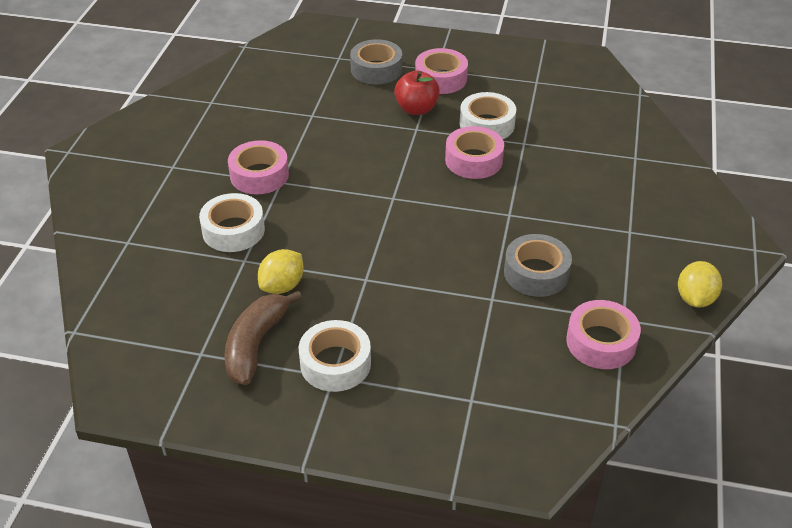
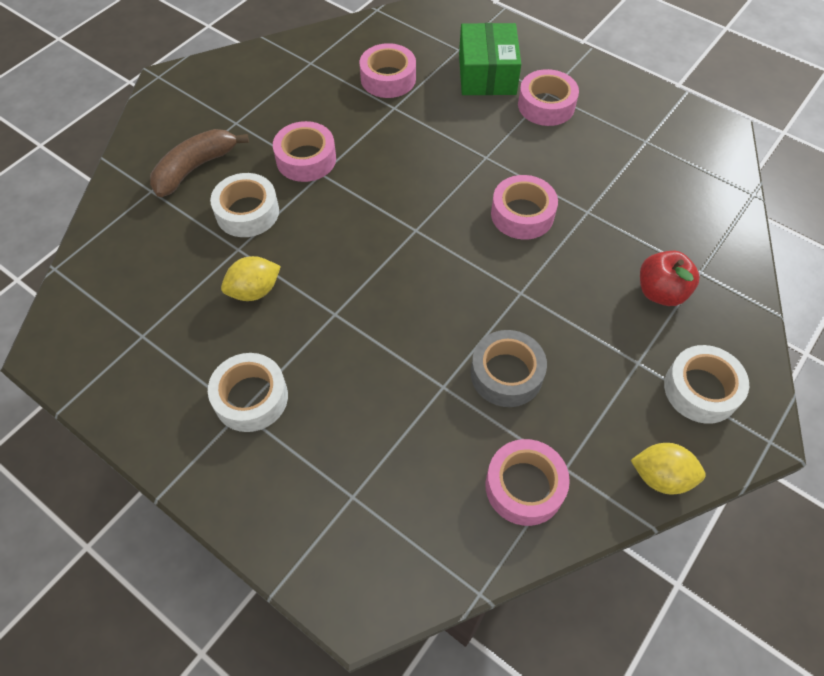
camera: 25 degrees right, 15 degrees up
brown banana [225,291,302,385] -> brown banana moved to [150,129,249,197]
grey tape [350,39,402,85] -> green box [459,23,521,95]
red apple [394,70,440,115] -> red apple moved to [640,251,700,306]
white tape [460,92,516,139] -> white tape moved to [664,345,749,424]
yellow lemon [678,261,722,308] -> yellow lemon turned 60 degrees clockwise [631,443,706,494]
none -> pink tape [360,43,416,98]

